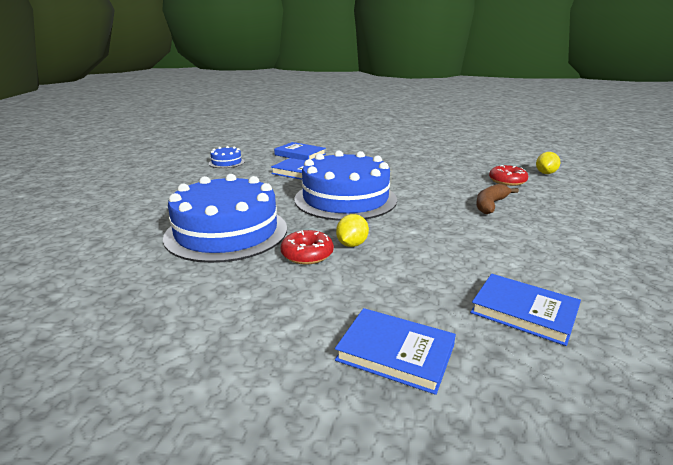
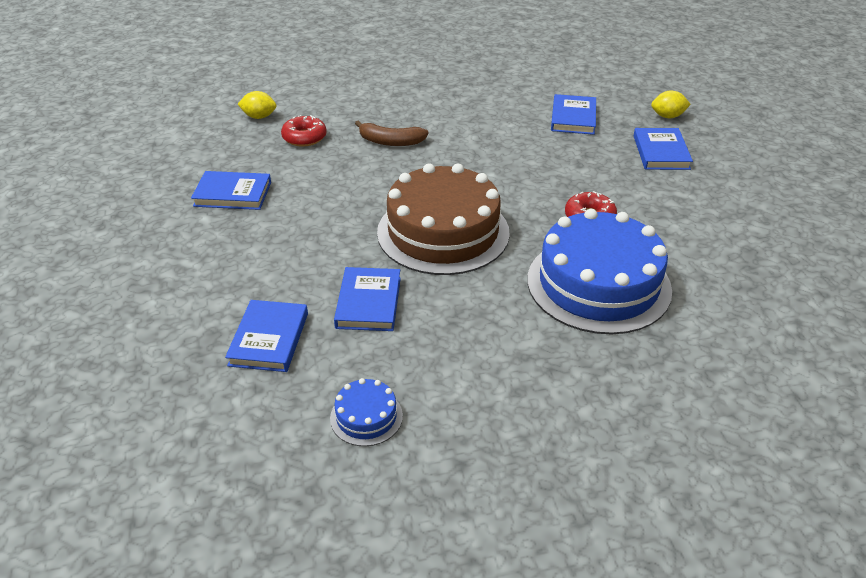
camera: 115 degrees left, 15 degrees up
blue cake [294,150,397,221] -> brown cake [377,163,510,275]
yellow lemon [336,214,369,247] -> yellow lemon moved to [651,91,691,118]
none -> blue book [191,171,271,210]

